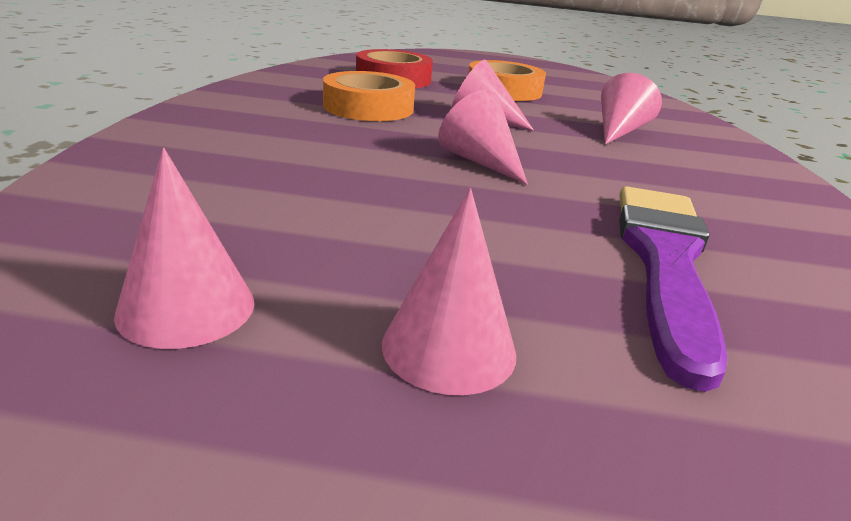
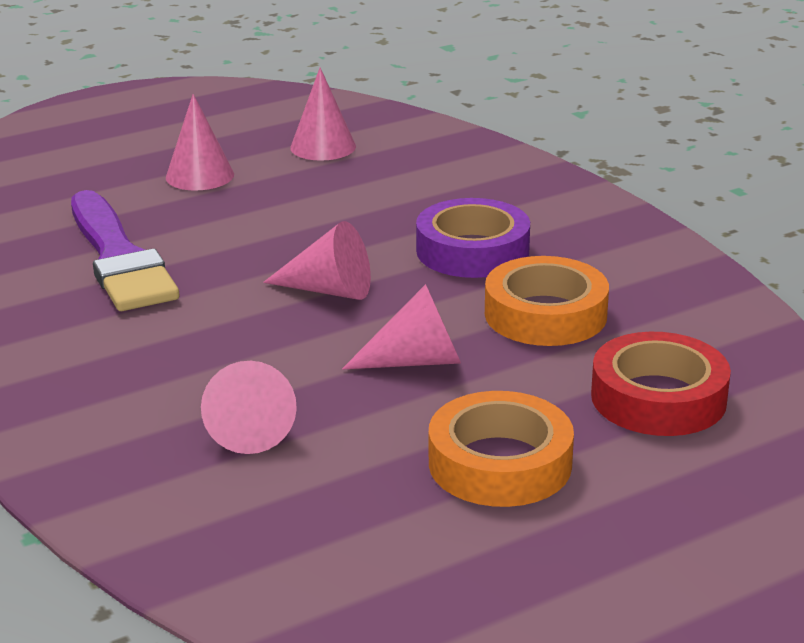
camera: 145 degrees right, 0 degrees up
none -> purple tape [416,198,530,278]

